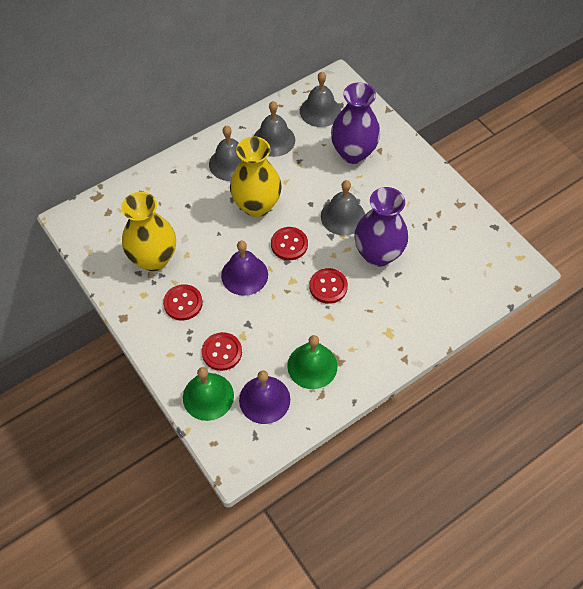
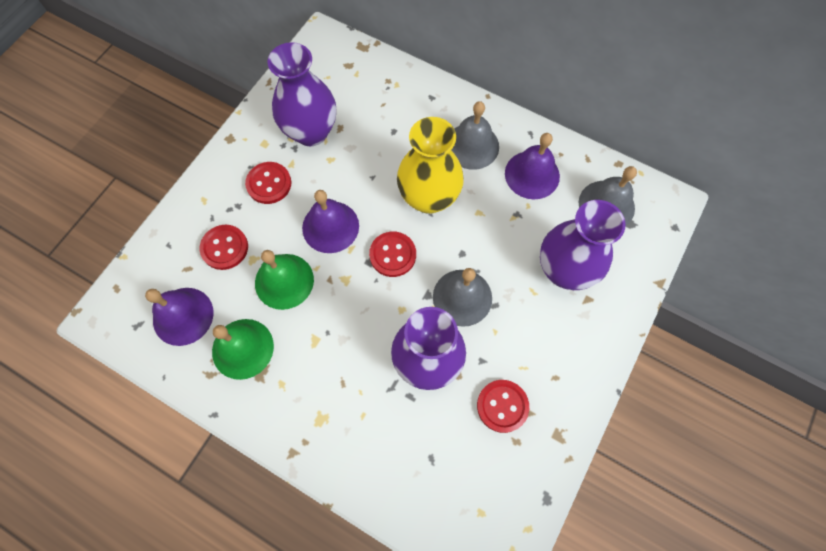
camera: 65 degrees right, 10 degrees up
yellow vase [121,192,176,271] -> purple vase [268,42,336,146]
green bell [183,367,234,421] -> green bell moved to [255,250,314,310]
grey bell [254,101,295,157] -> purple bell [505,133,560,199]
red button [309,268,348,304] -> red button moved to [477,380,529,433]

